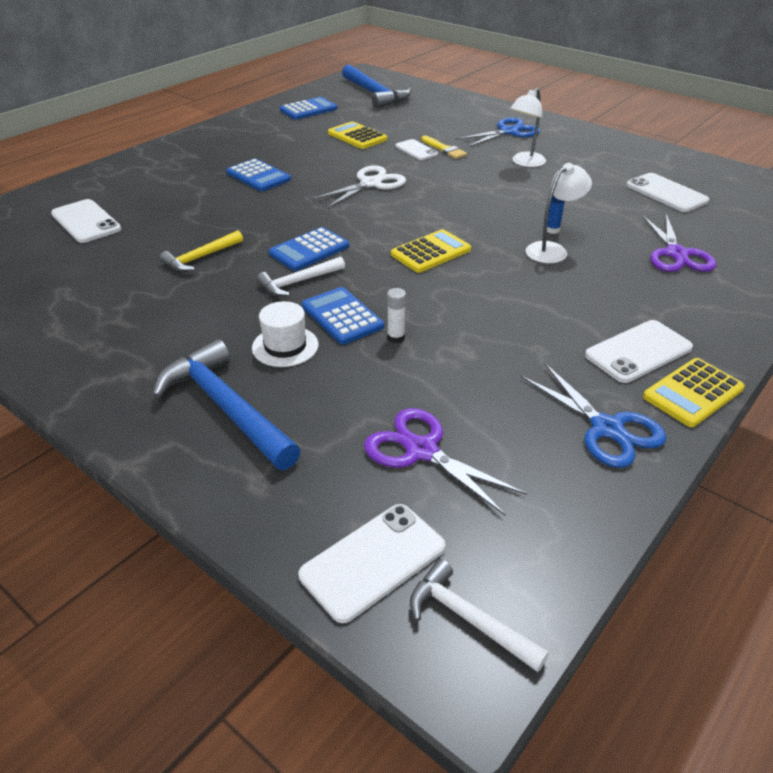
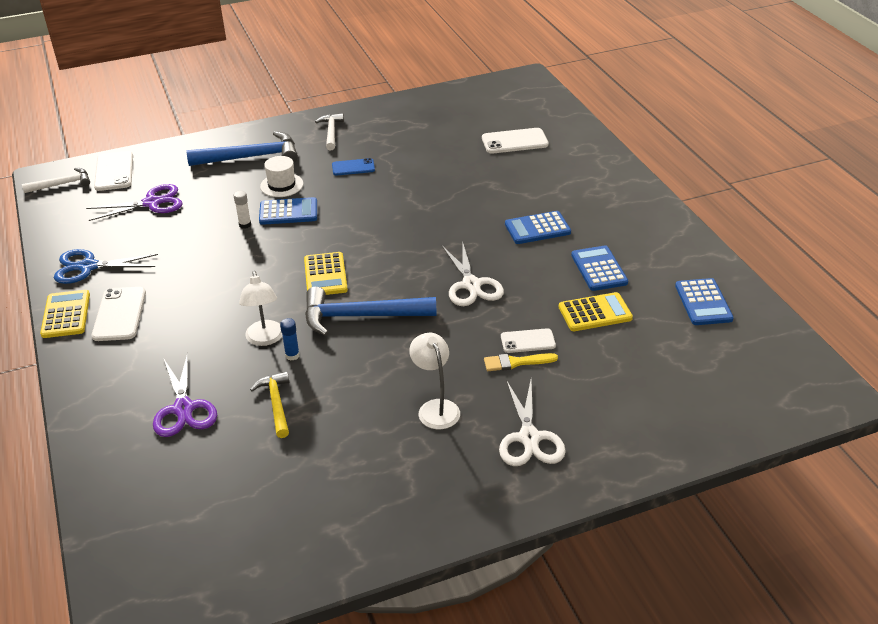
camera: 120 degrees right, 0 degrees up
yellow hammer [160,230,243,272] -> yellow hammer moved to [250,371,289,438]
white hammer [257,256,345,296] -> white hammer moved to [315,113,344,150]
blue calculator [269,227,349,271] -> blue calculator moved to [571,245,628,291]
blue hammer [342,64,411,108] -> blue hammer moved to [305,287,437,336]
blue scissors [455,118,540,147] -> white scissors [499,380,566,466]
white phone [626,173,709,212] -> none
purple scissors [642,214,716,272] -> purple scissors turned 135 degrees counterclockwise [153,353,217,437]
none -> blue phone [332,158,375,176]

